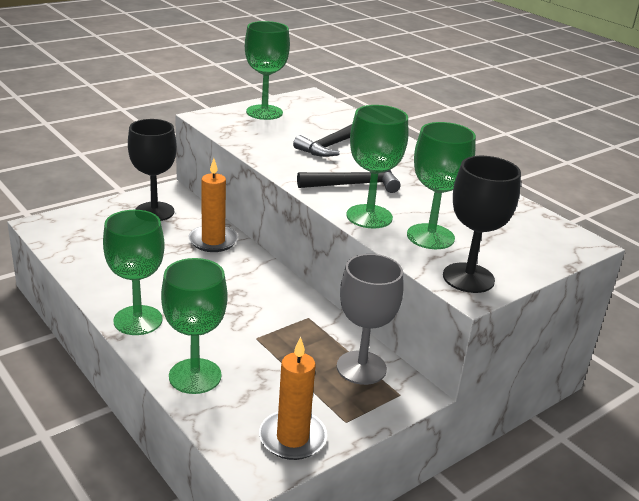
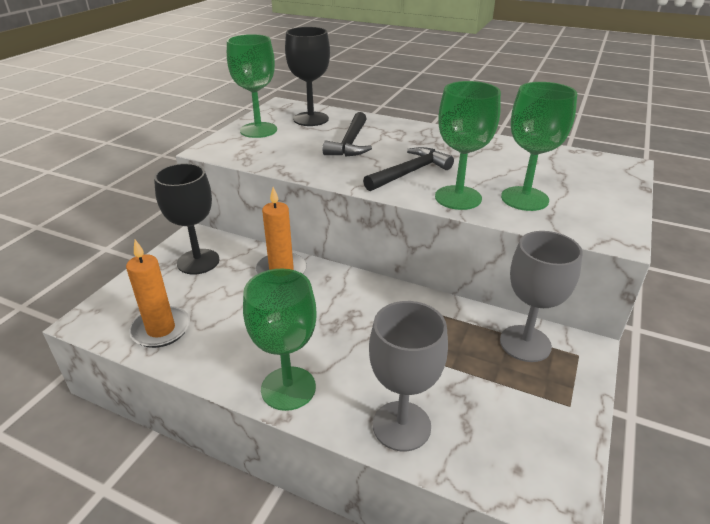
camera: 25 degrees left, 5 degrees up
green goblet [161,258,228,394] -> grey goblet [369,301,448,451]
orange candle [259,337,327,460] -> orange candle moved to [126,240,190,348]
black goblet [443,156,521,293] -> black goblet moved to [285,27,330,126]

